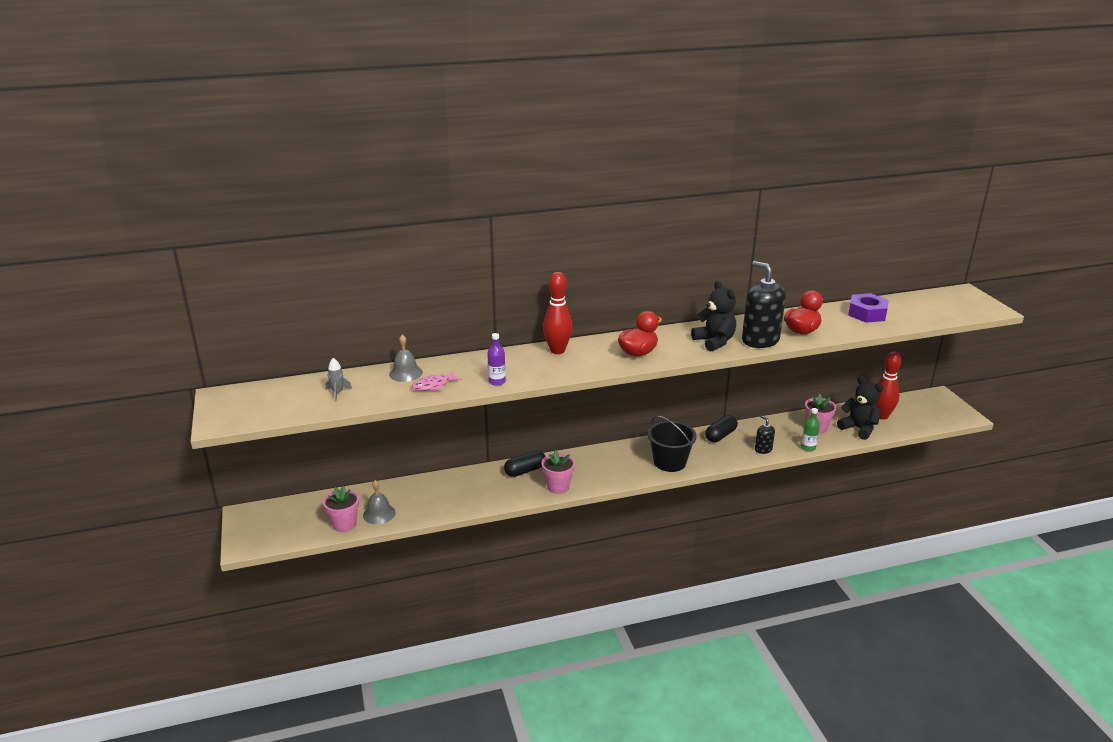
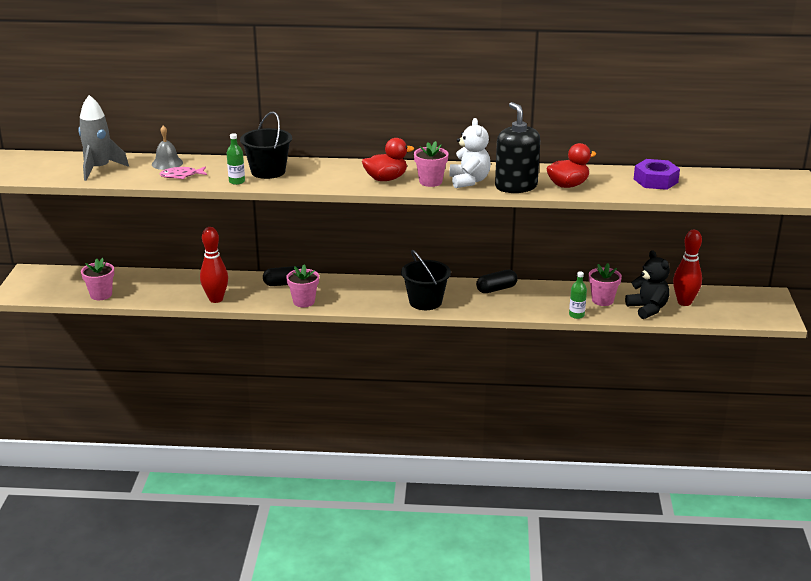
camera: 20 degrees right, 0 degrees up
grey rocket [326,358,352,401] -> grey rocket [78,95,129,181], size x2.13
grey bell [363,480,396,524] -> none
purple bottle [487,333,506,386] -> green bottle [227,133,245,185]
red bowling pin [543,272,573,354] -> red bowling pin moved to [200,227,228,303]
black teddy bear [691,281,736,352] -> white teddy bear [449,118,491,188]
black soap dispenser [755,416,775,454] -> none
none -> black bucket [240,112,292,179]
none -> pink flower pot [414,141,448,187]

